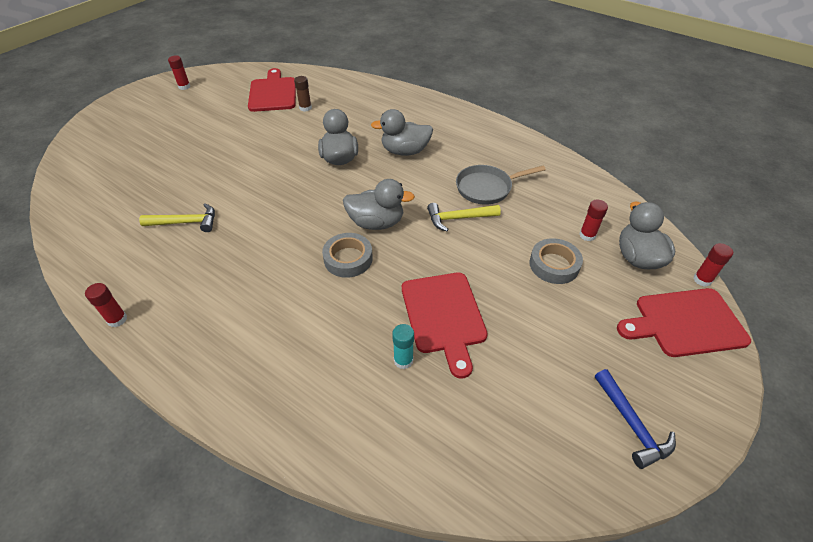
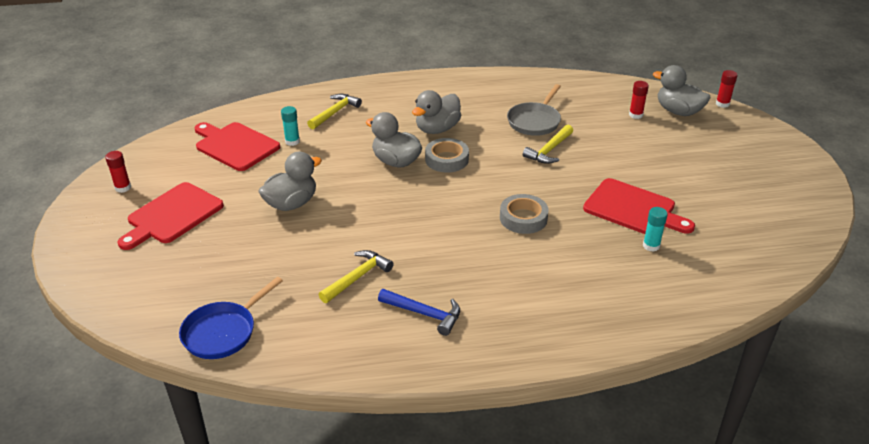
camera: 45 degrees left, 10 degrees down
red glue stick [85,283,127,327] -> none
brown glue stick [294,76,312,112] -> turquoise glue stick [281,106,300,146]
grey duck [343,179,415,230] -> grey duck moved to [258,152,322,211]
grey tape [529,238,583,284] -> grey tape moved to [425,138,469,173]
blue hammer [595,369,676,469] -> blue hammer moved to [378,289,460,336]
red cutting board [617,288,751,357] -> red cutting board moved to [117,182,224,250]
none -> blue pan [179,277,283,359]
none -> yellow hammer [307,94,362,129]

